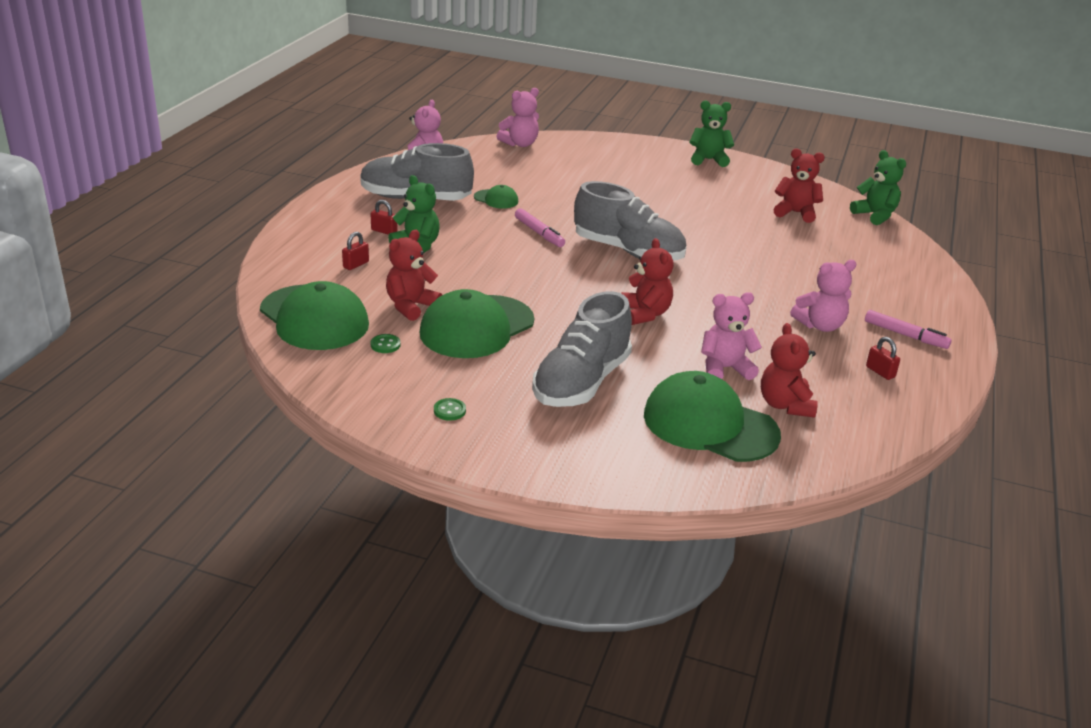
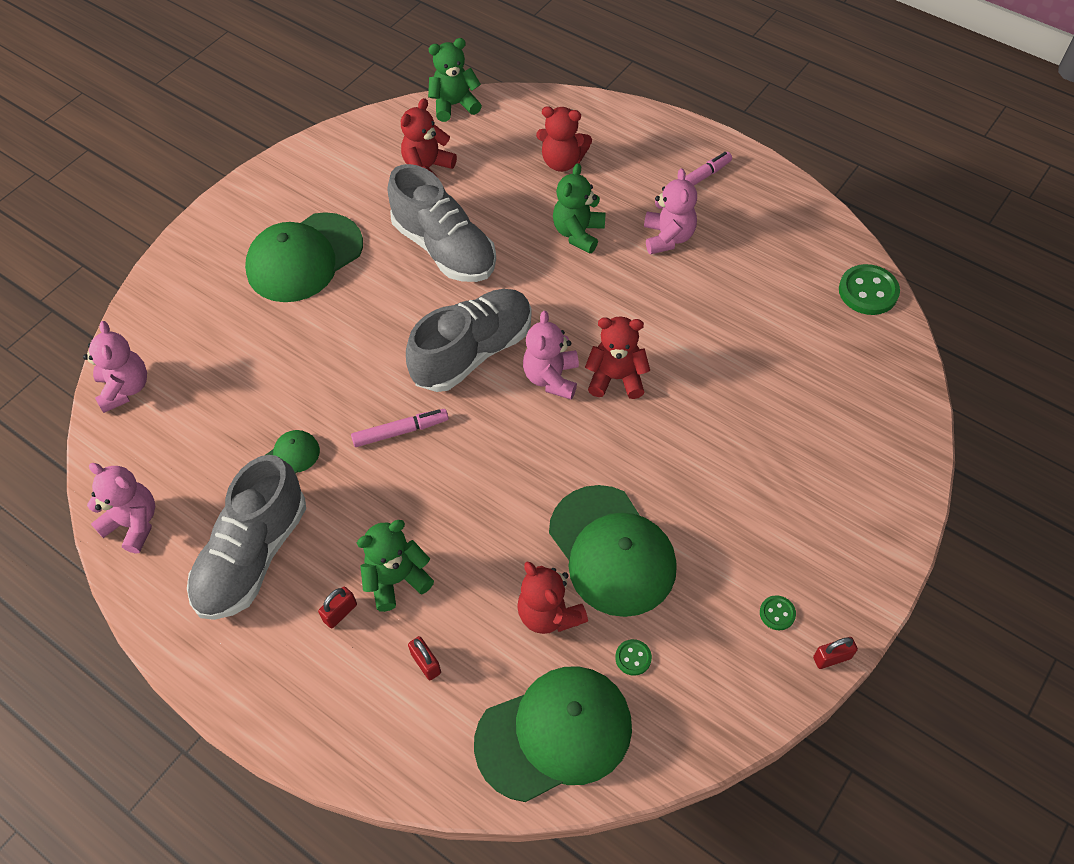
camera: 70 degrees left, 25 degrees up
grey shoe [532,291,632,407] -> grey shoe moved to [388,164,496,282]
green cap [644,371,781,462] -> green cap moved to [245,212,363,302]
green teddy bear [689,100,734,167] -> green teddy bear moved to [553,163,606,253]
pink teddy bear [701,292,762,380] -> pink teddy bear moved to [523,311,579,399]
red teddy bear [761,323,818,418] -> red teddy bear moved to [536,106,592,172]
red padlock [866,337,900,380] -> red padlock moved to [813,637,858,669]
none -> green button [839,264,900,315]

